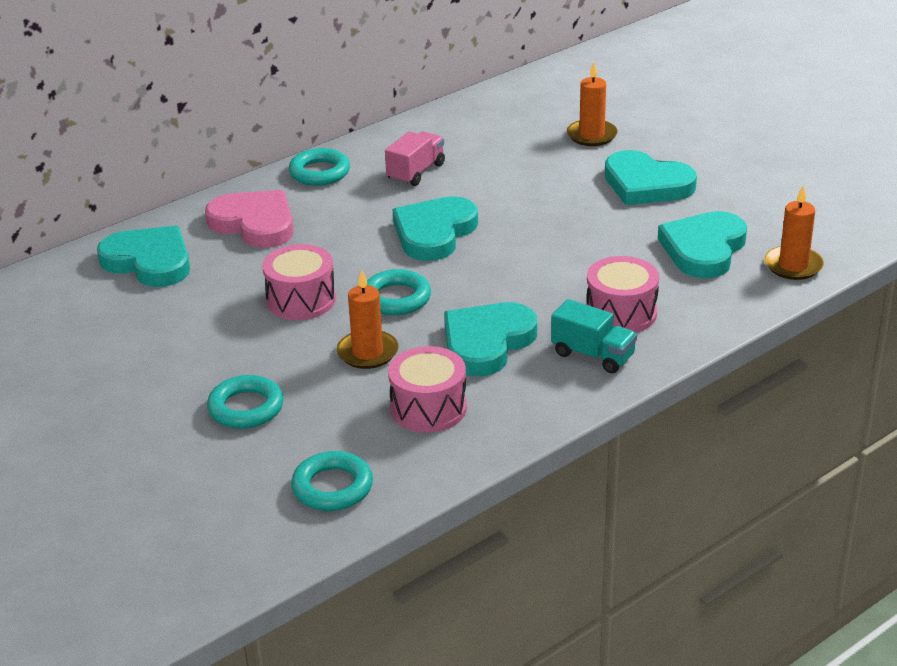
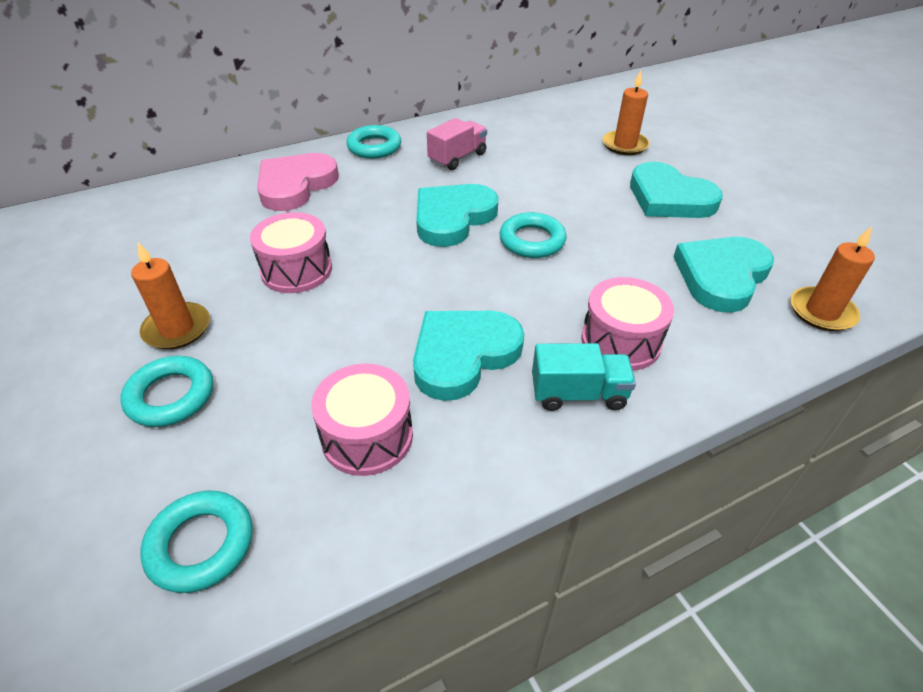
camera: 10 degrees right, 10 degrees up
turquoise heart [97,226,190,287] -> none
pink heart [205,190,294,248] -> pink heart turned 105 degrees counterclockwise [257,153,339,211]
orange candle [337,270,399,369] -> orange candle moved to [131,242,210,349]
turquoise ring [367,269,431,315] -> turquoise ring moved to [500,212,567,258]
turquoise truck [551,299,637,373] -> turquoise truck turned 45 degrees counterclockwise [532,343,636,411]

